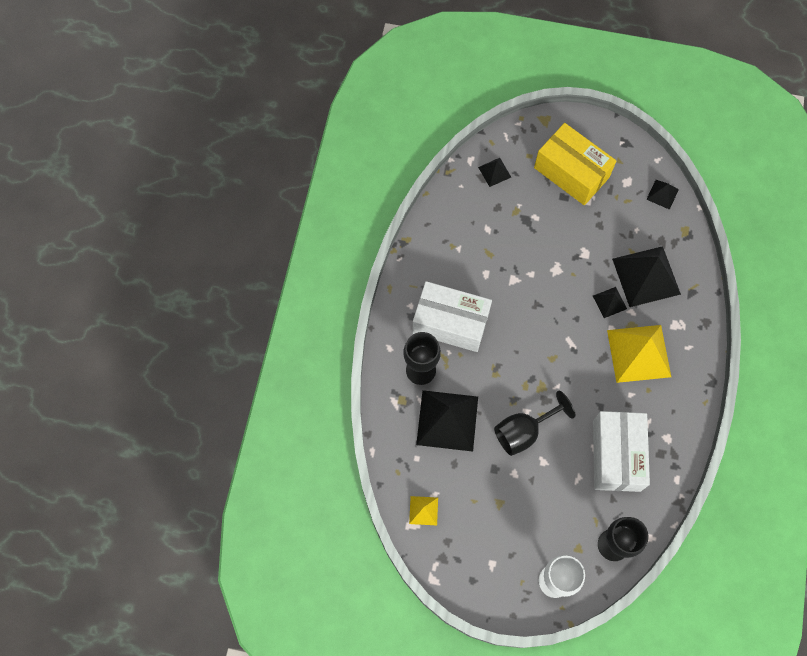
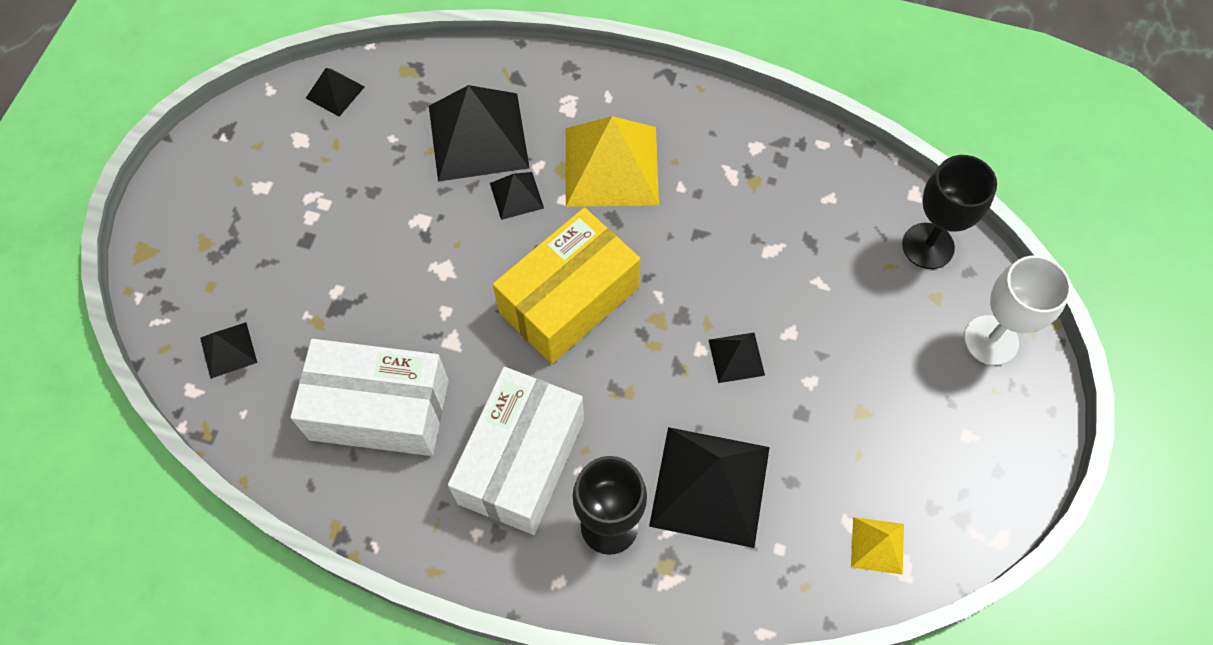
camera: 85 degrees left, 5 degrees down
black goblet [494,391,575,456] -> black pyramid [709,332,765,383]
yellow box [534,123,616,205] -> yellow box moved to [493,207,640,364]
white box [593,411,650,492] -> white box moved to [290,339,449,456]

